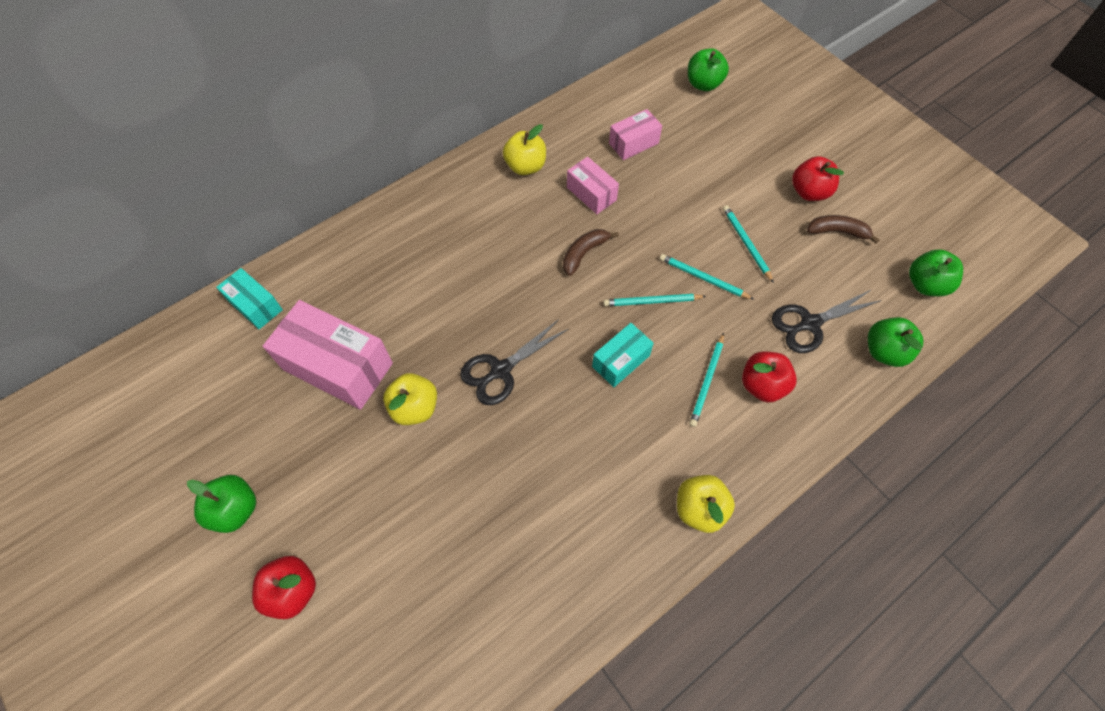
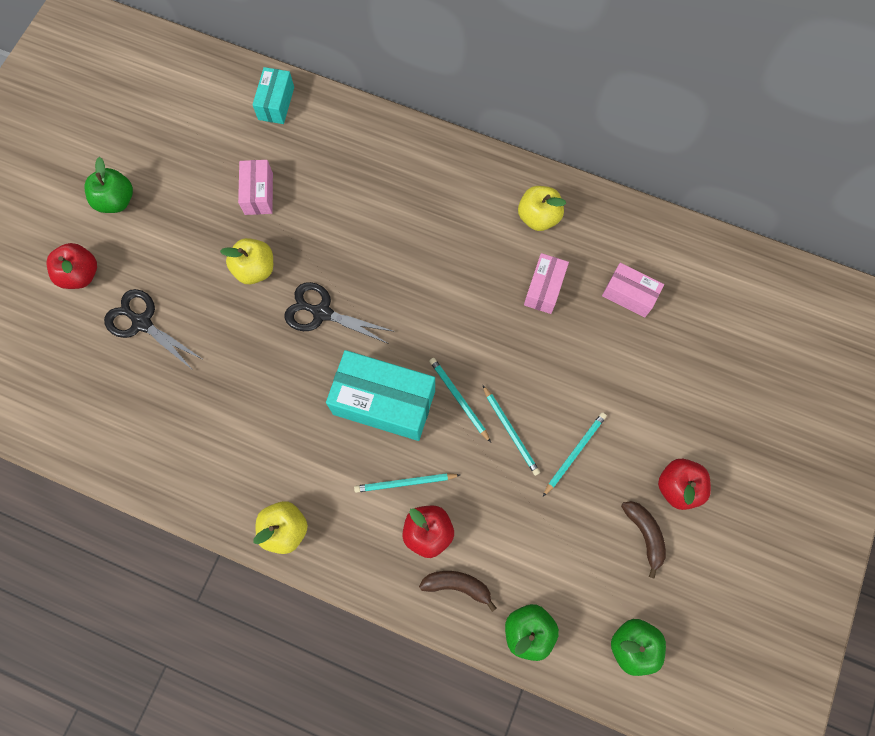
camera: 60 degrees right, 10 degrees up
pink box [263,300,393,410] -> pink box [238,160,273,215], size x0.55
brown banana [563,229,618,276] -> brown banana moved to [419,571,497,612]
turquoise box [592,323,654,387] -> turquoise box [326,350,435,441], size x1.83
turquoise pencil [660,254,753,299] -> turquoise pencil turned 150 degrees clockwise [483,385,540,476]
green apple [688,48,729,91] -> none
black scissors [772,290,881,353] -> black scissors moved to [104,289,204,370]

